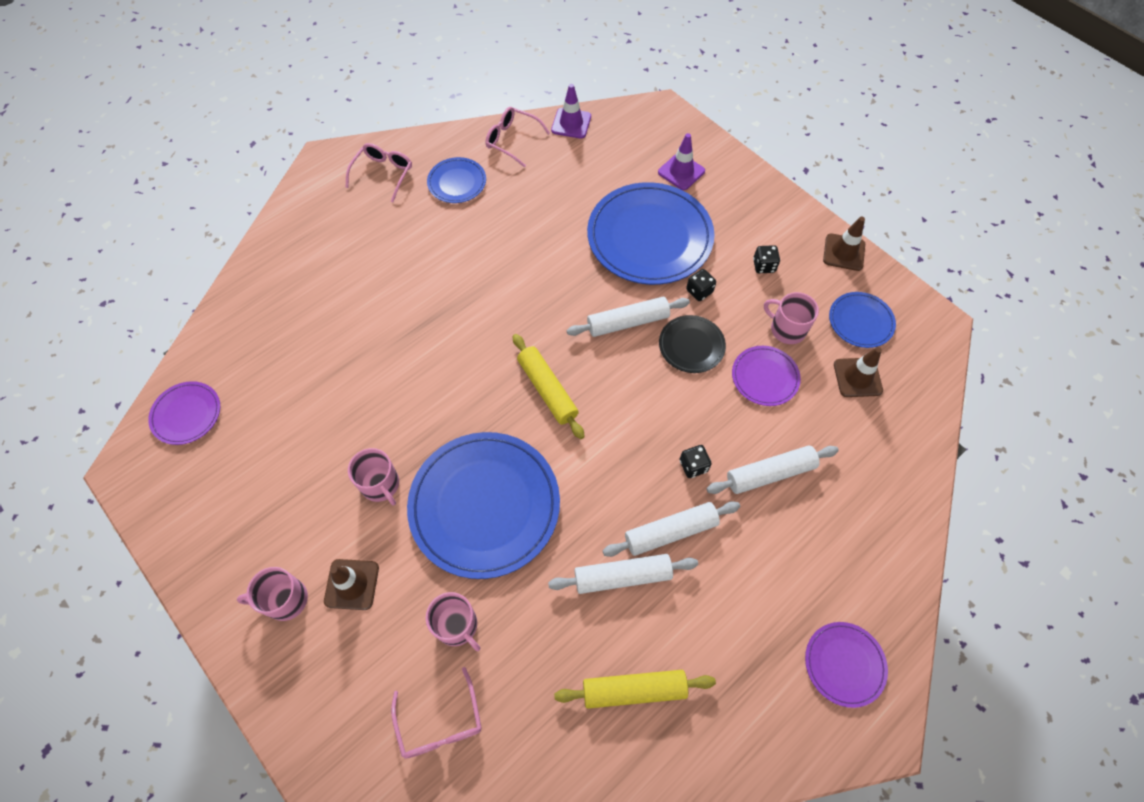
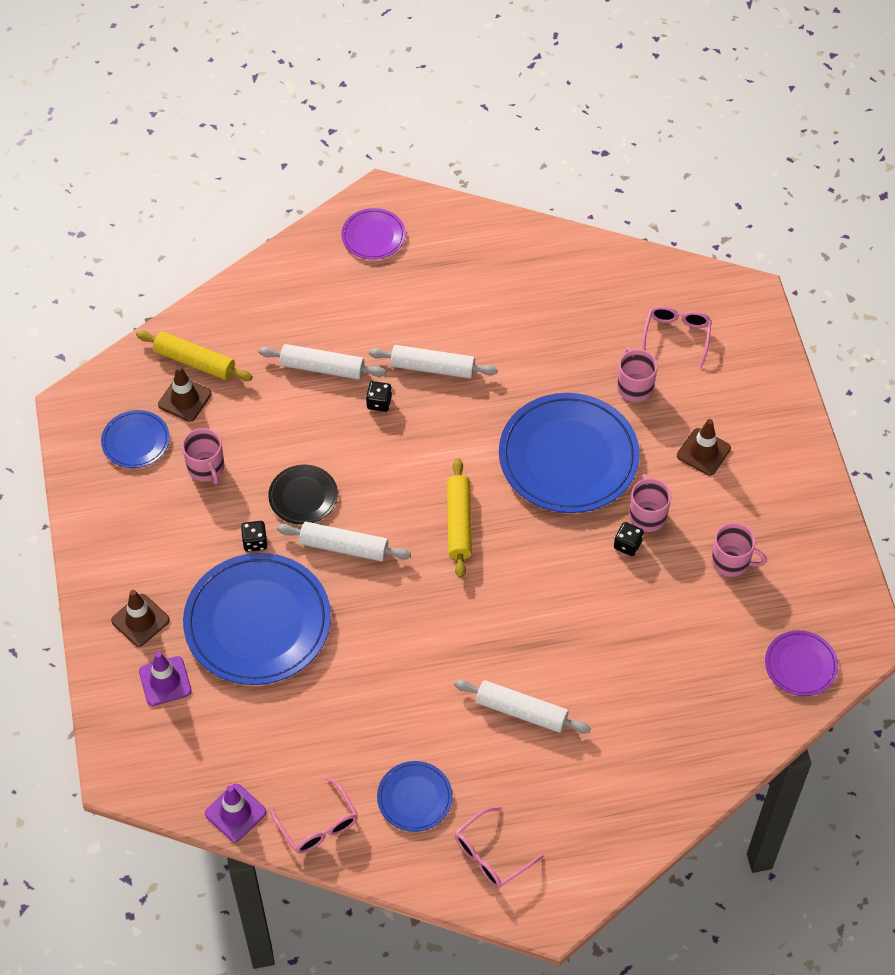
camera: 150 degrees left, 5 degrees down
pink mug [237,567,308,621] -> pink mug moved to [711,523,767,577]
white rolling pin [548,554,698,594] -> white rolling pin moved to [454,680,591,733]
yellow rolling pin [554,670,716,709] -> yellow rolling pin moved to [136,330,253,381]
purple plate [732,346,801,406] -> none
black dice [753,245,780,273] -> black dice moved to [614,522,644,556]
brown traffic cone [823,216,865,271] -> brown traffic cone moved to [111,590,170,647]

